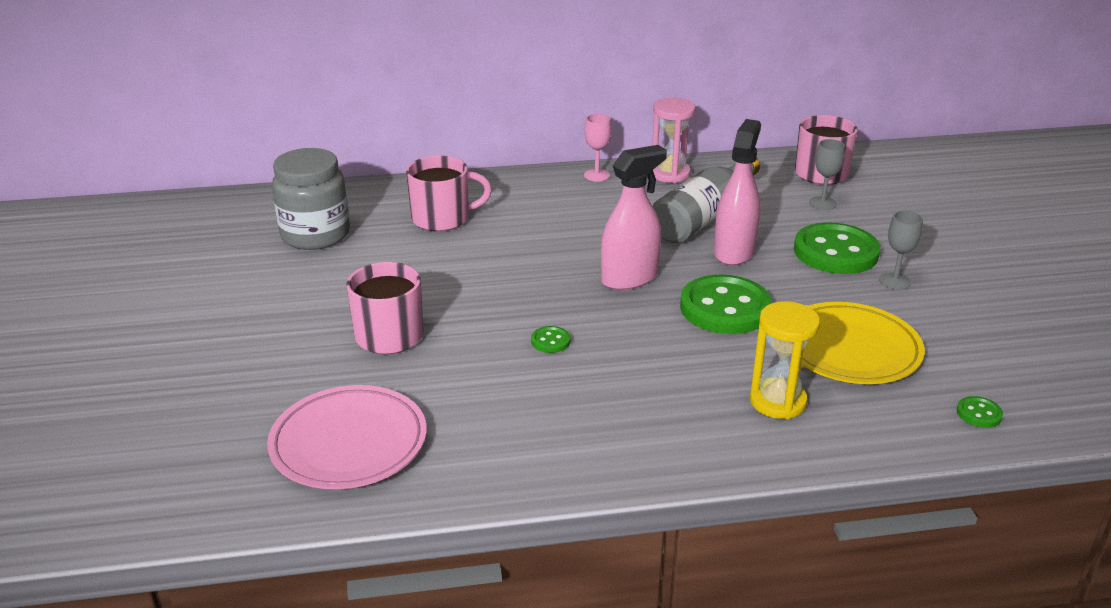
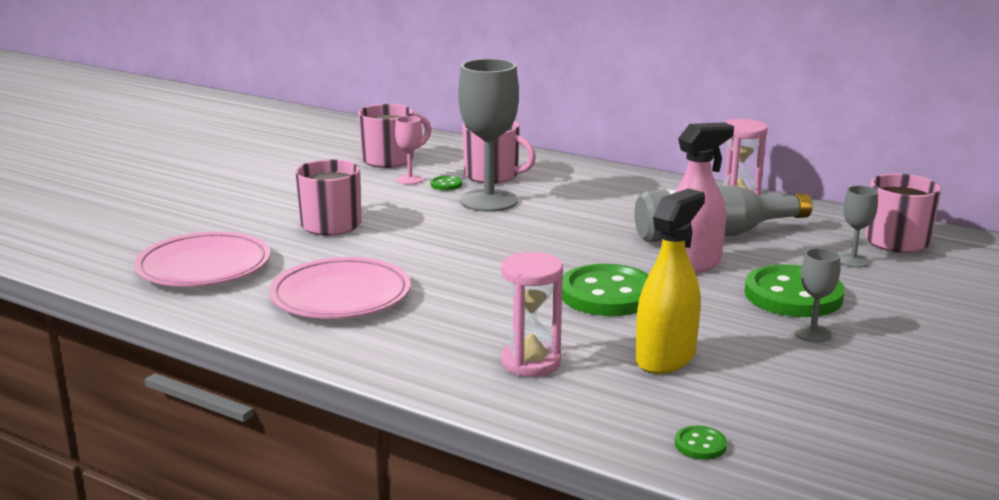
camera: 40 degrees right, 10 degrees down
grey jar [272,148,350,250] -> pink mug [358,104,432,168]
green button [531,326,570,353] -> green button moved to [431,176,462,190]
pink goblet [584,114,611,182] -> pink goblet moved to [395,116,423,185]
pink spray bottle [601,145,667,290] -> none
yellow hourglass [750,301,820,419] -> pink hourglass [501,252,563,377]
yellow plate [801,302,925,384] -> yellow spray bottle [636,188,705,374]
none -> pink plate [269,257,411,319]
none -> grey goblet [458,59,519,212]

